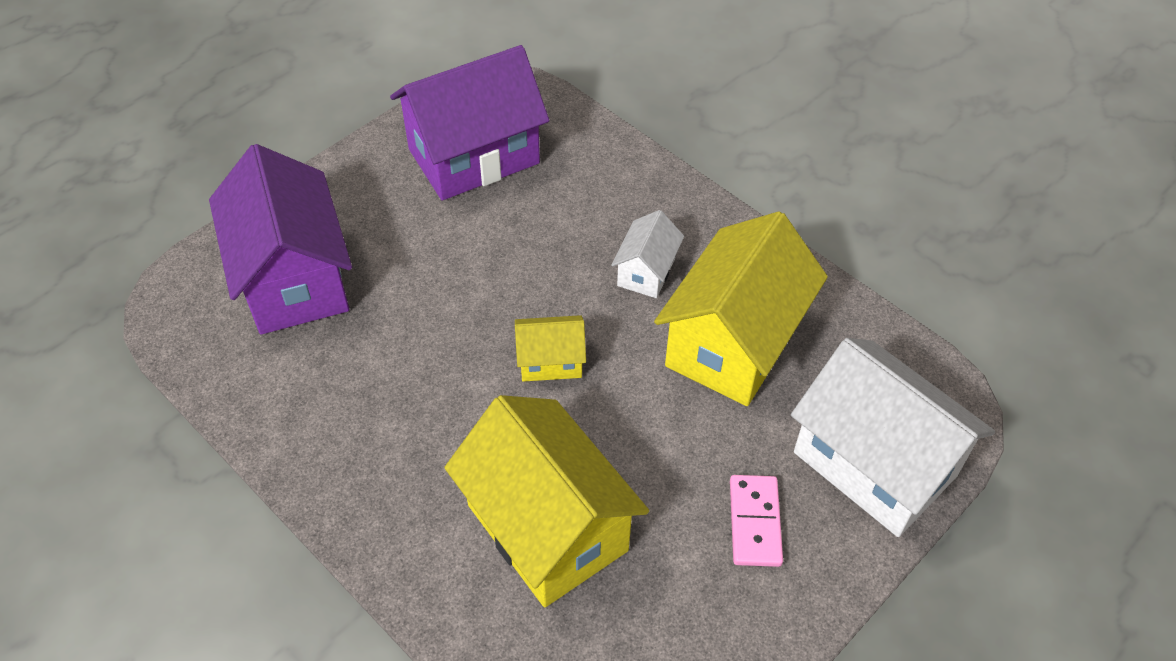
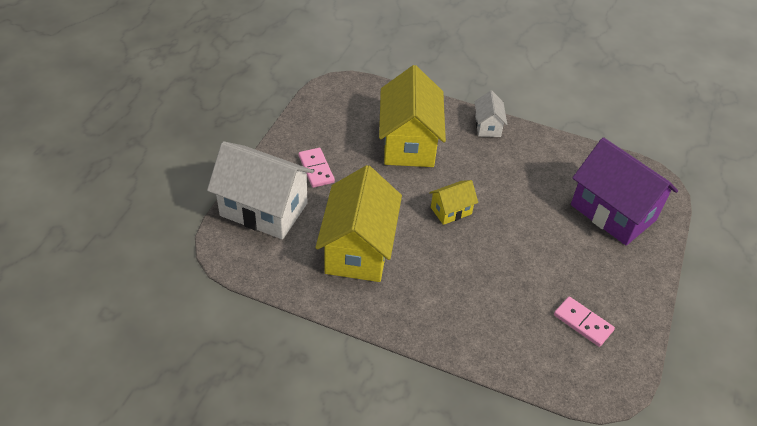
camera: 155 degrees right, 5 degrees down
purple house [390,45,549,200] -> pink domino [554,297,615,347]
yellow house [444,395,649,607] -> yellow house turned 60 degrees clockwise [379,65,446,167]
white house [611,210,684,298] -> white house moved to [474,90,508,137]

